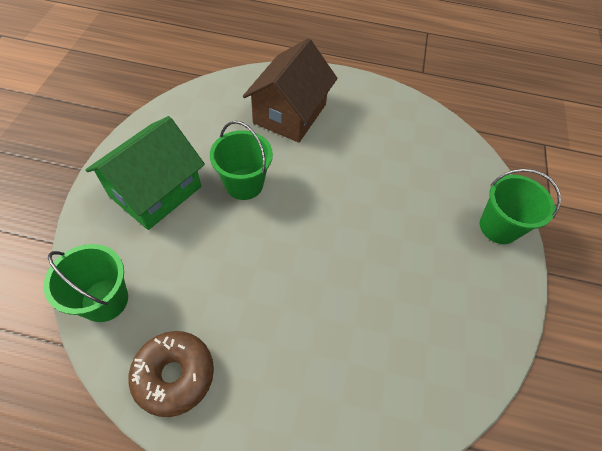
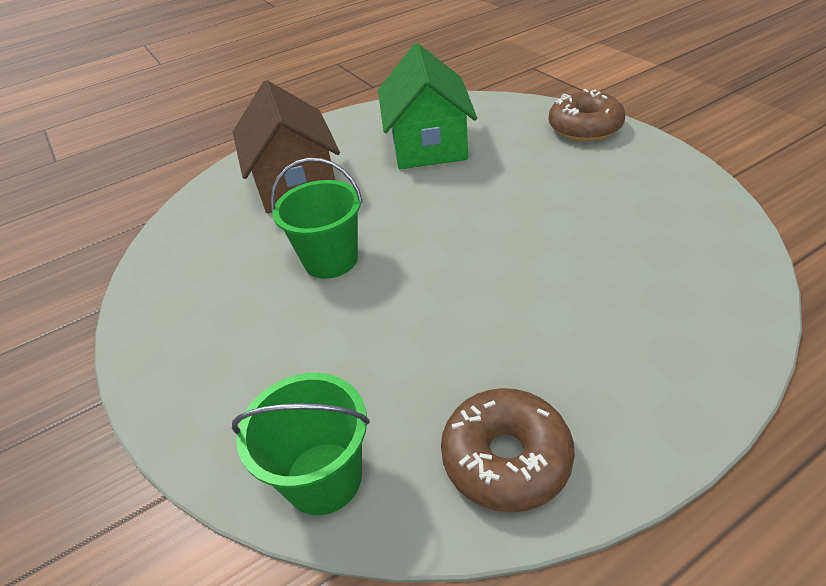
camera: 35 degrees left, 15 degrees down
green house [85,116,205,230] -> green house moved to [378,43,477,169]
green bucket [480,169,561,244] -> brown donut [549,89,625,142]

